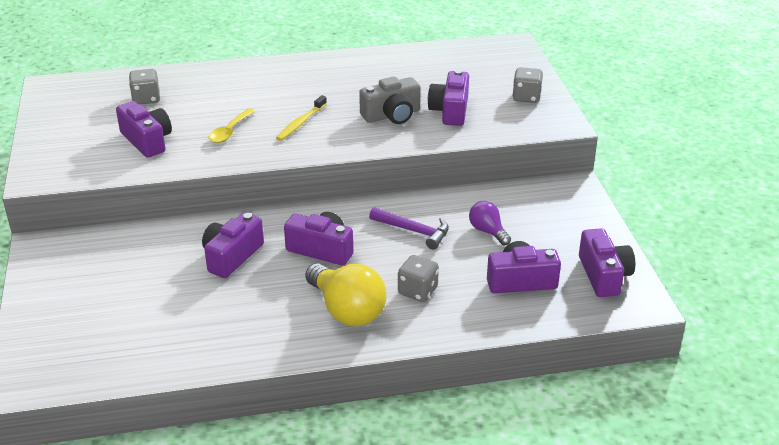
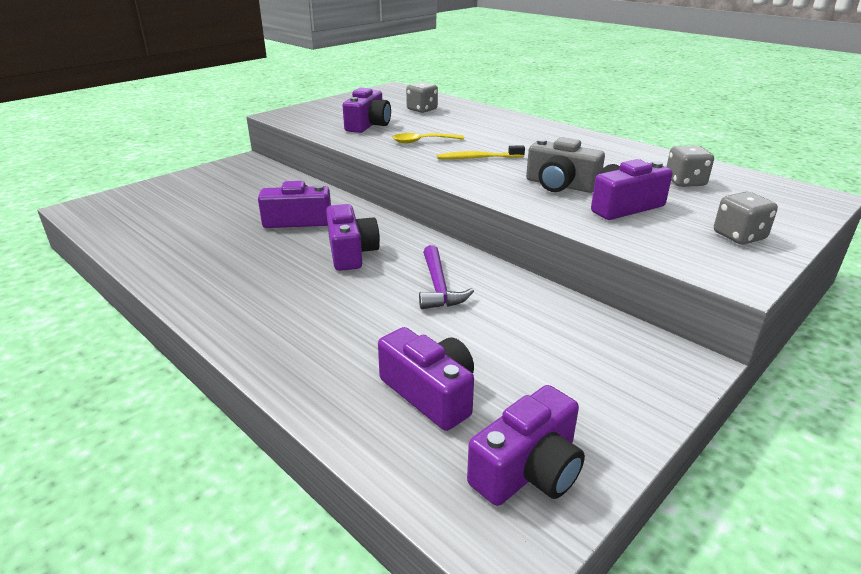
camera: 55 degrees right, 5 degrees down
yellow light bulb [305,263,387,326] -> none
grey dice [398,255,439,302] -> grey dice moved to [666,145,714,187]
purple light bulb [469,201,511,246] -> none

